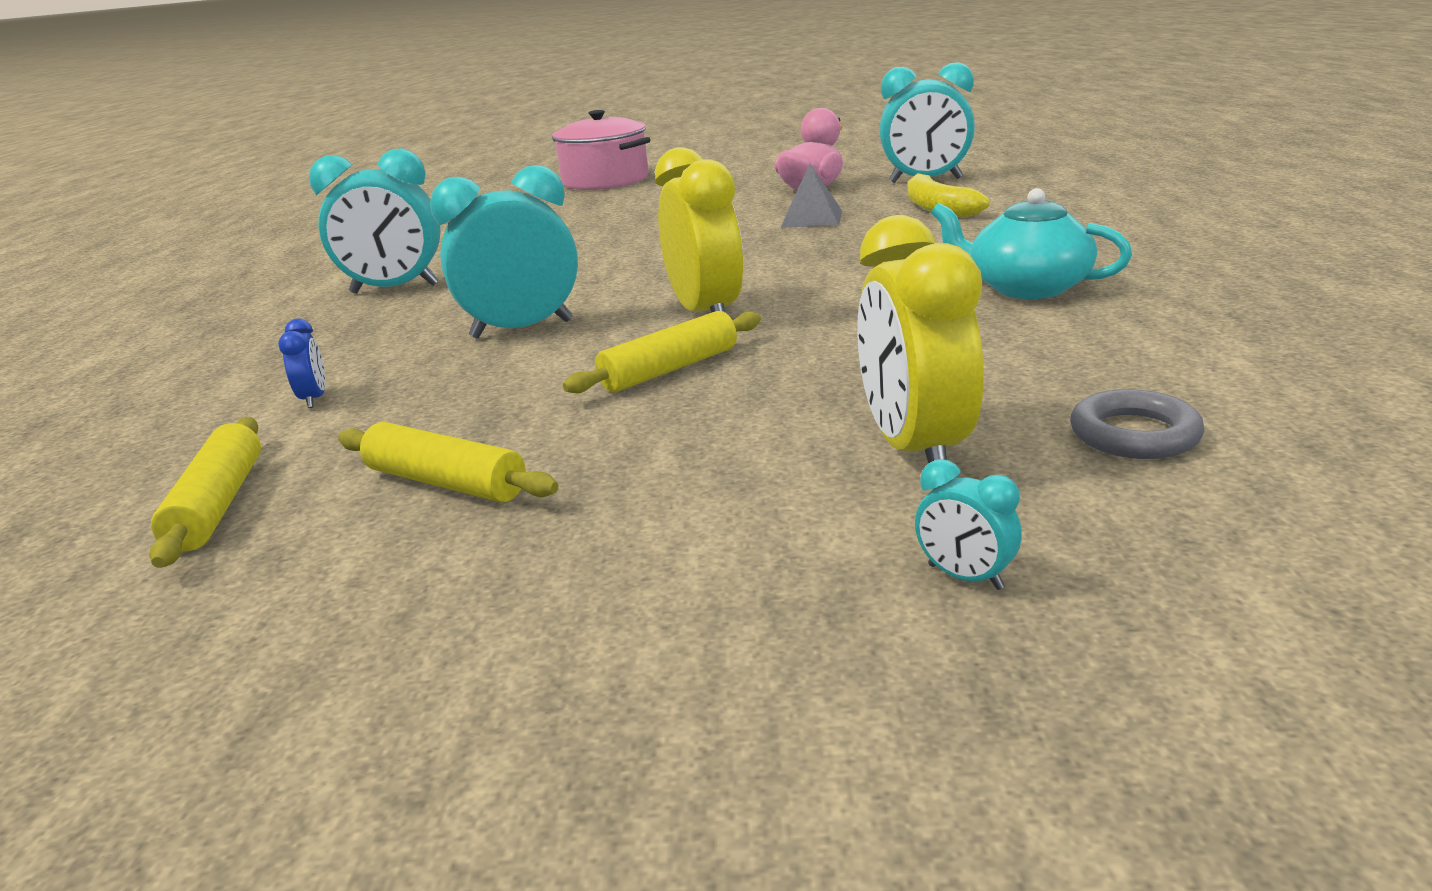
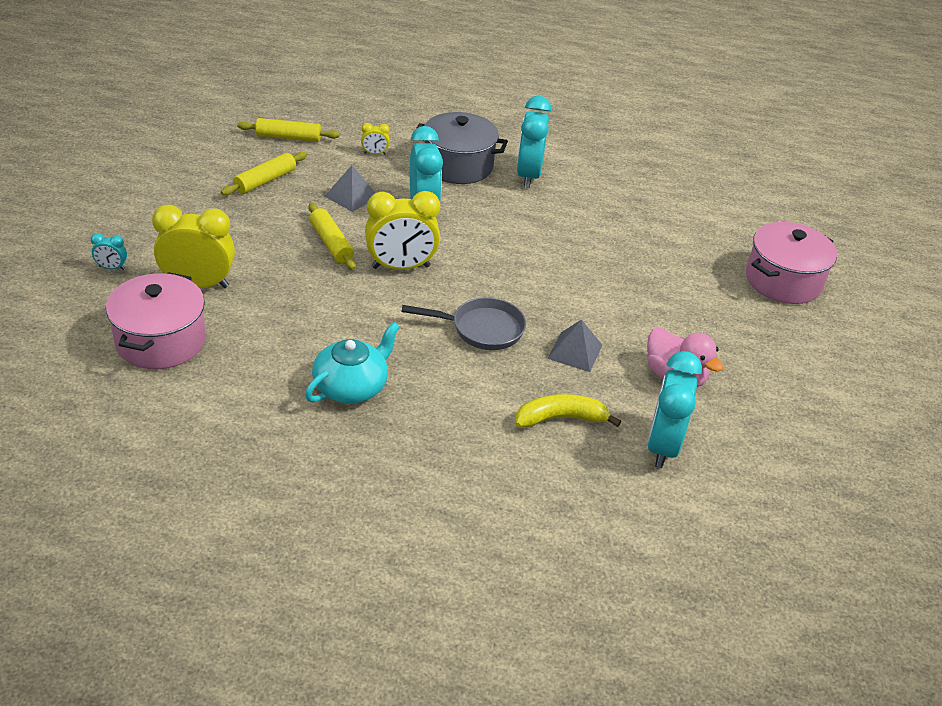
camera: 95 degrees right, 15 degrees up
blue clock [278,319,326,408] -> yellow clock [361,123,390,155]
turquoise clock [915,459,1022,590] -> turquoise clock turned 135 degrees counterclockwise [91,233,127,270]
grey ring [1070,389,1205,459] -> pink pot [106,272,206,369]
none -> grey pyramid [325,165,375,212]
none -> grey pan [402,297,526,350]
none -> grey pot [416,112,508,184]

